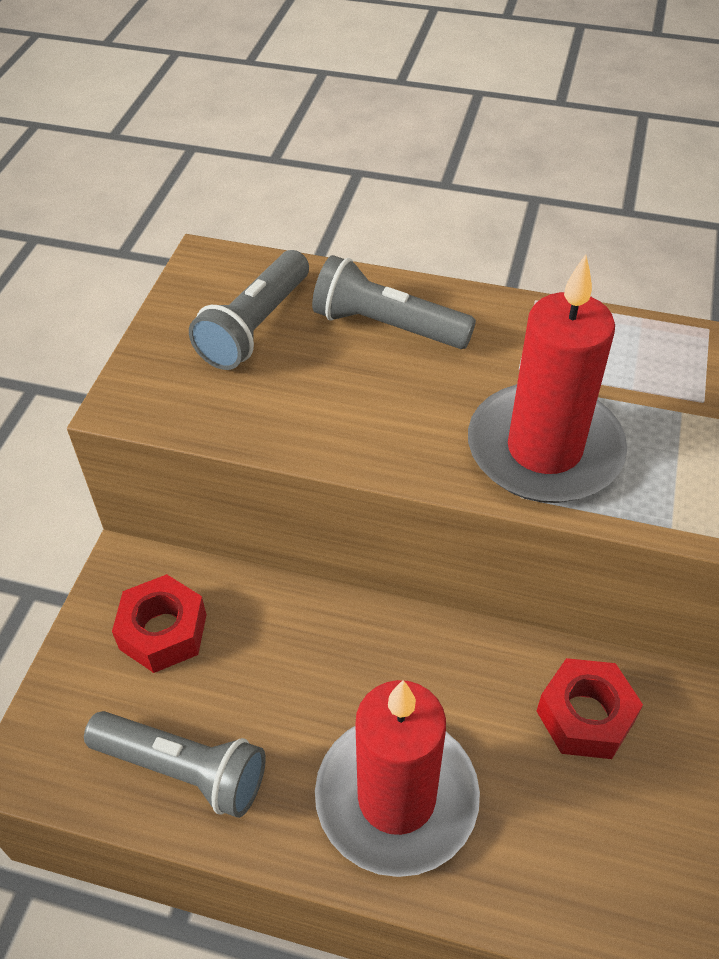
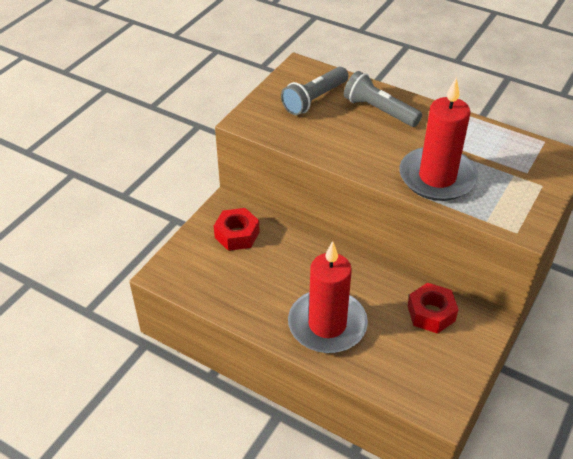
camera: 15 degrees right, 5 degrees down
grey flashlight [84,711,266,818] -> none

